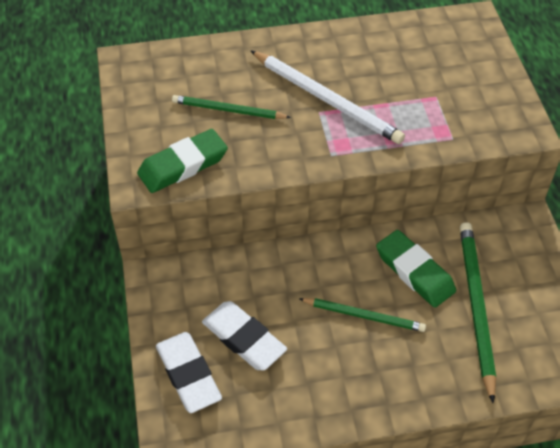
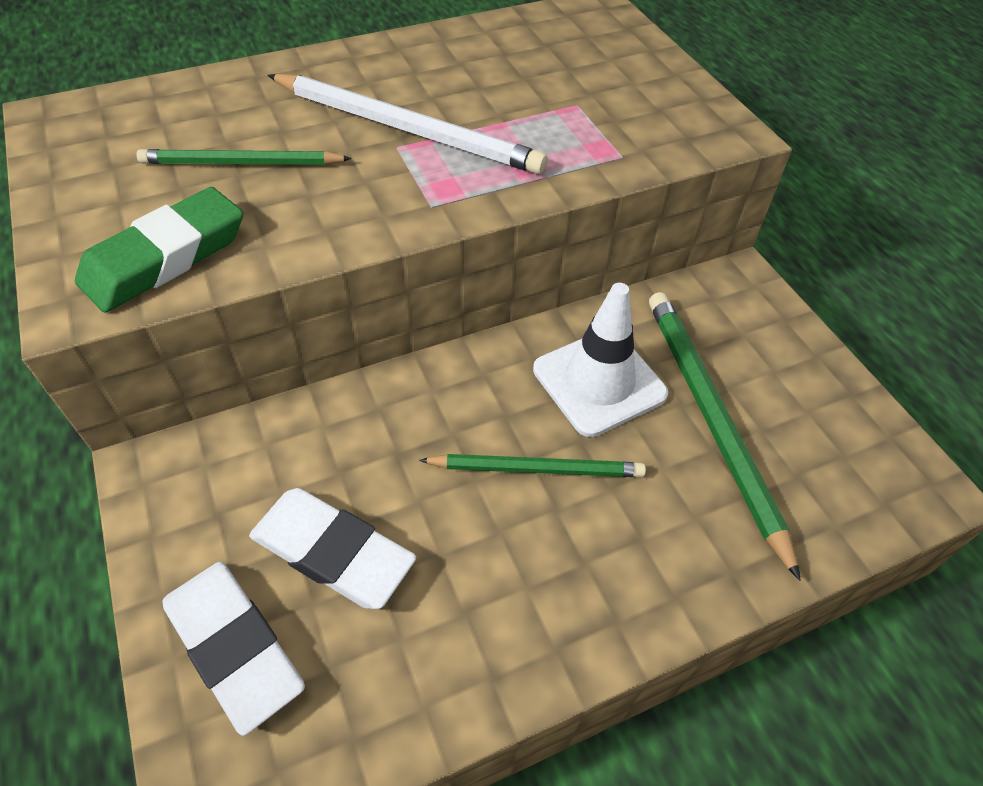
camera: 15 degrees left, 0 degrees up
green eraser [376,230,456,308] -> white traffic cone [533,283,668,437]

